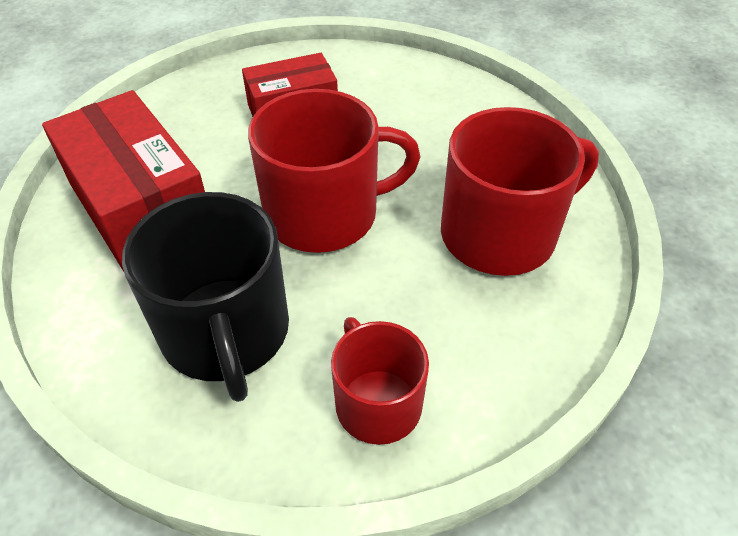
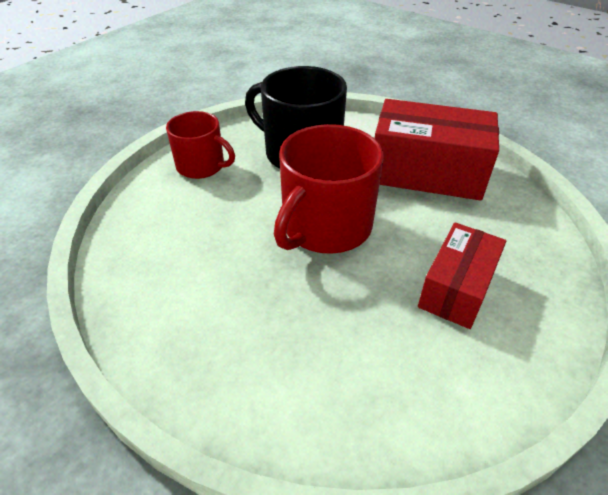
camera: 140 degrees right, 5 degrees down
red mug [441,107,599,276] -> none

